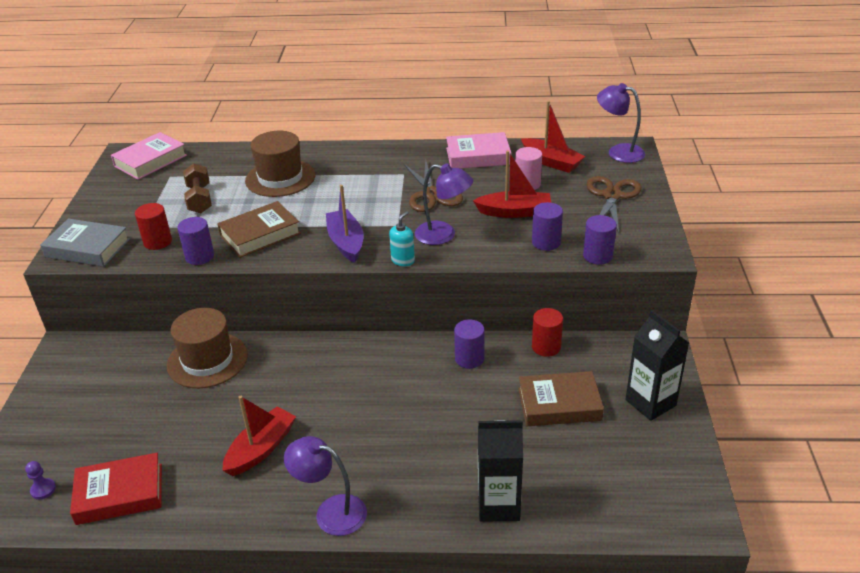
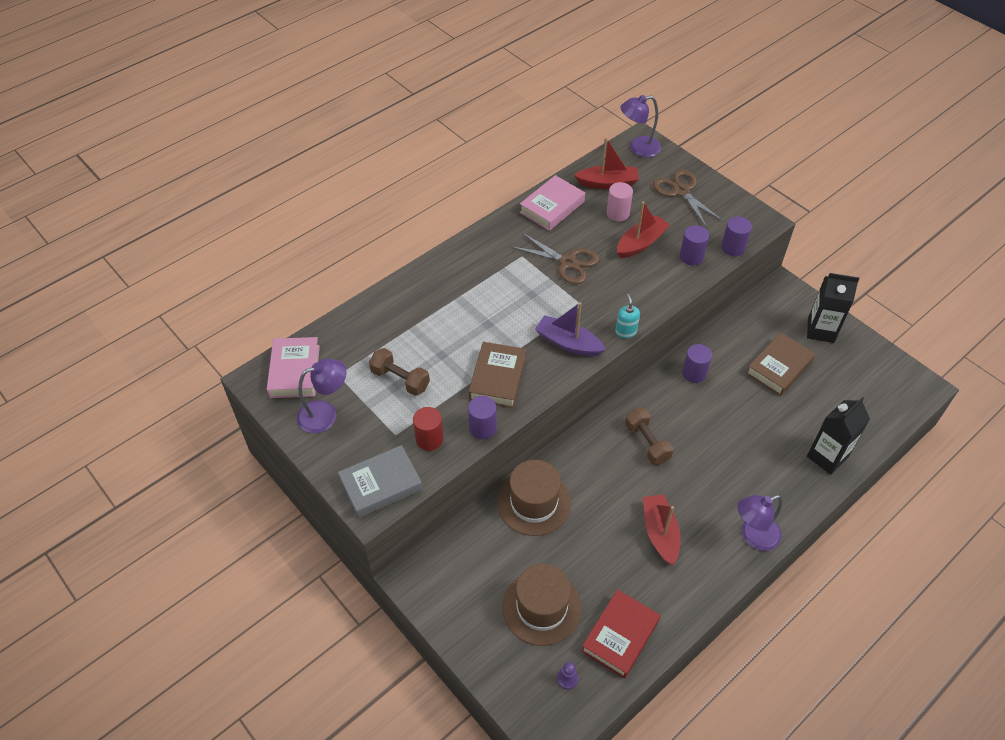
camera: 45 degrees left, 15 degrees up
brown hat [245,131,315,197] -> brown hat moved to [502,563,582,646]
purple lamp [415,163,473,245] -> purple lamp moved to [297,359,346,433]
red cylinder [532,308,563,357] -> none
none -> brown dumbbell [625,408,673,465]

